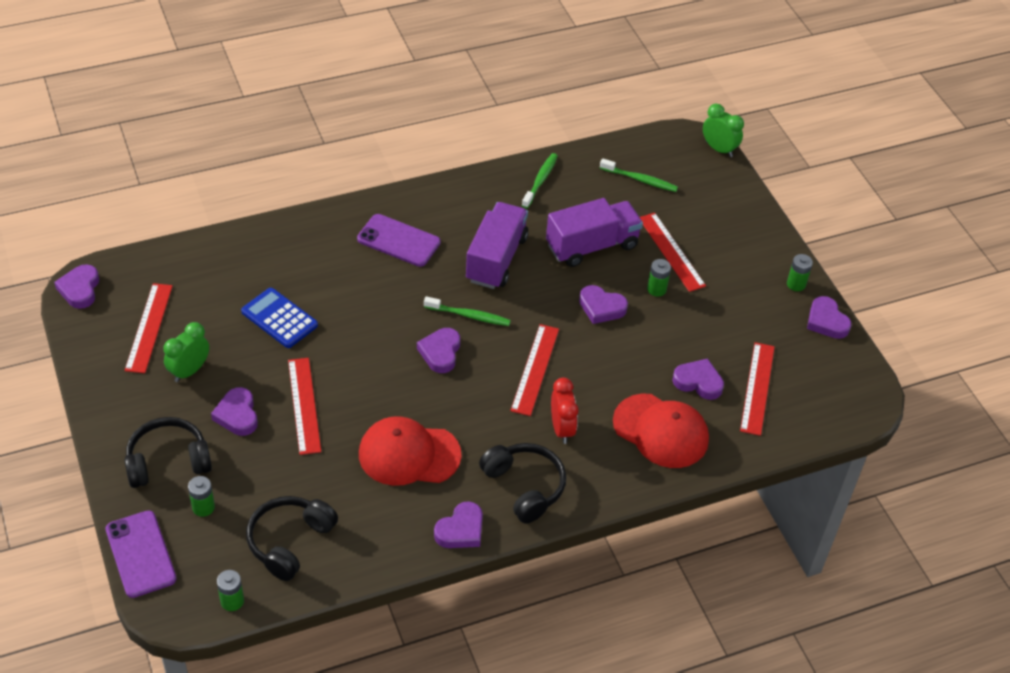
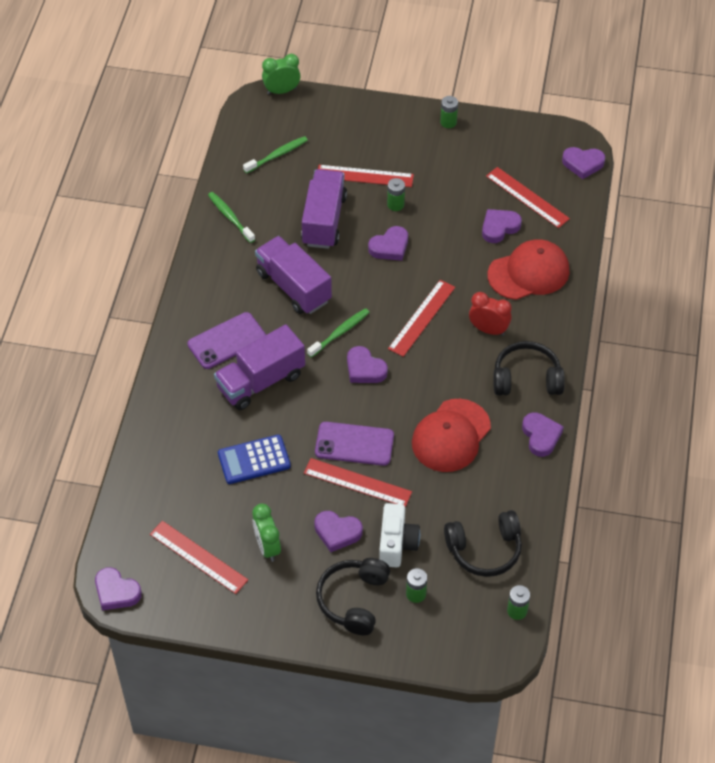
camera: 55 degrees left, 5 degrees up
purple phone [105,510,176,598] -> purple phone moved to [315,422,394,466]
black headphones [246,496,338,581] -> black headphones turned 75 degrees counterclockwise [444,510,522,577]
red ruler [510,324,559,416] -> red ruler turned 75 degrees clockwise [388,280,455,357]
purple heart [807,296,851,339] -> purple heart moved to [562,147,605,179]
none -> purple truck [214,324,305,410]
none -> white camera [379,503,420,567]

